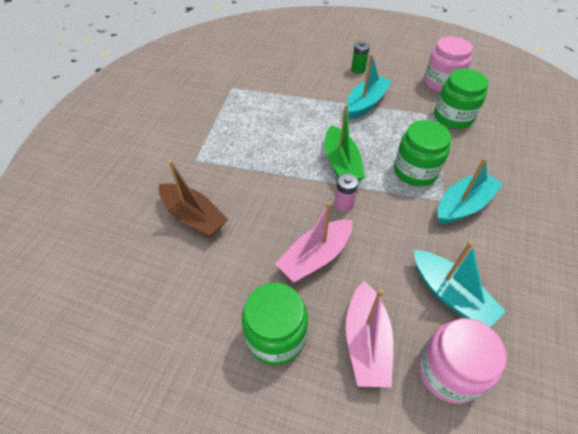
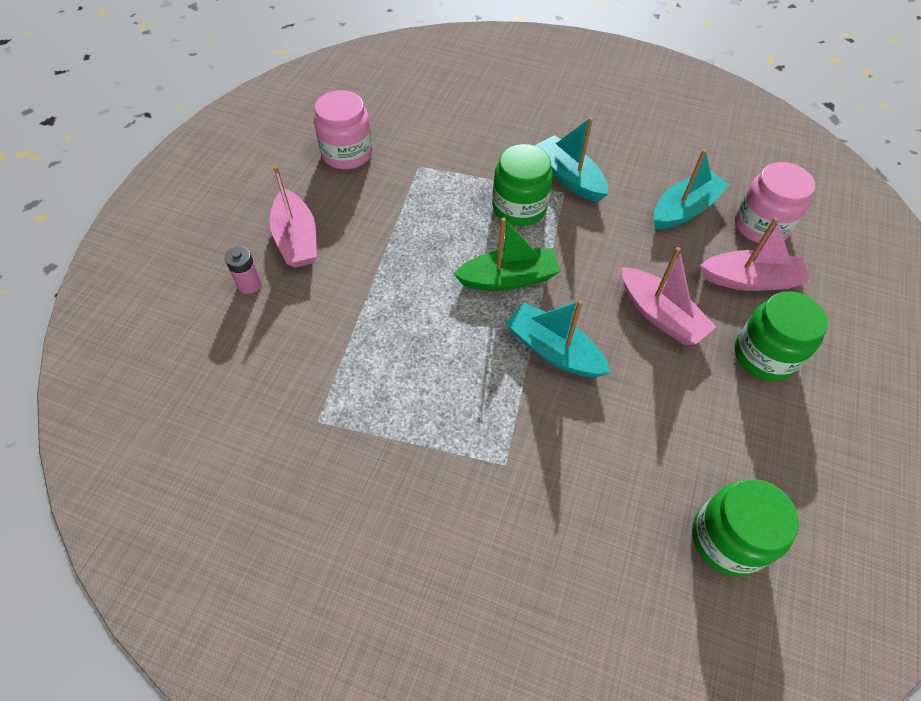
camera: 90 degrees left, 5 degrees up
brown boat [159,160,228,238] -> none
pink battery [334,173,358,212] -> pink battery moved to [225,247,262,294]
turquoise boat [347,54,391,119] -> turquoise boat moved to [506,300,611,378]
green battery [351,41,370,74] -> pink boat [270,166,317,268]
green jar [434,68,489,129] -> green jar moved to [692,479,799,576]

